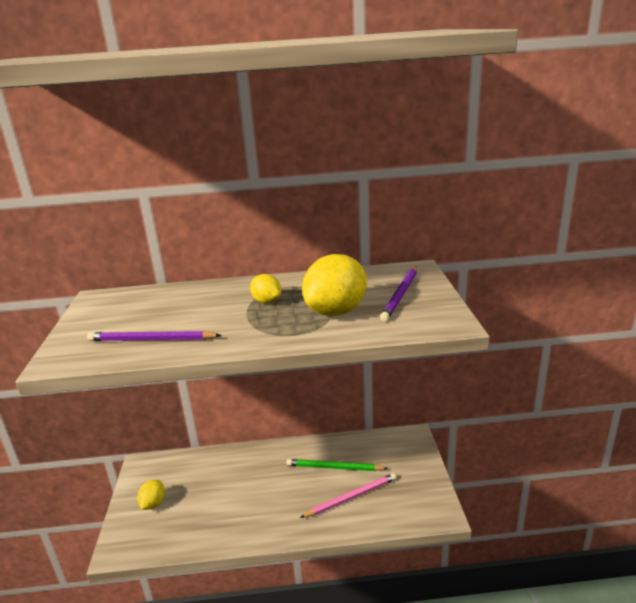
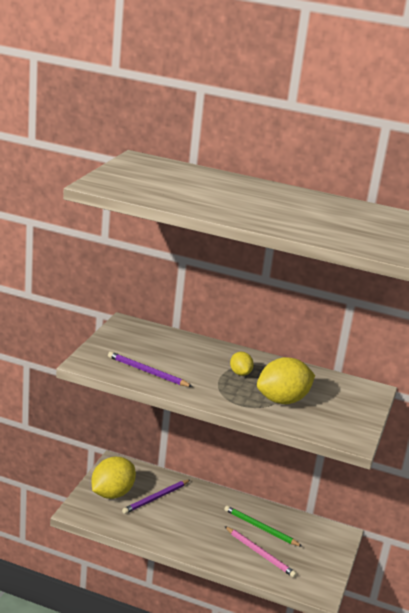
camera: 20 degrees right, 0 degrees up
yellow lemon [137,480,165,510] -> yellow lemon [91,457,136,499], size x1.93
pink pencil [300,473,397,518] -> pink pencil turned 45 degrees clockwise [225,526,297,578]
purple pencil [380,266,417,321] -> purple pencil moved to [122,480,190,514]

